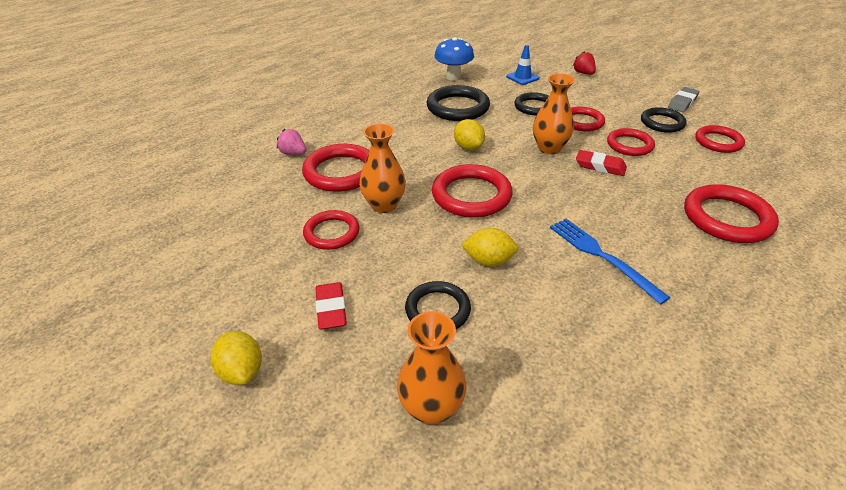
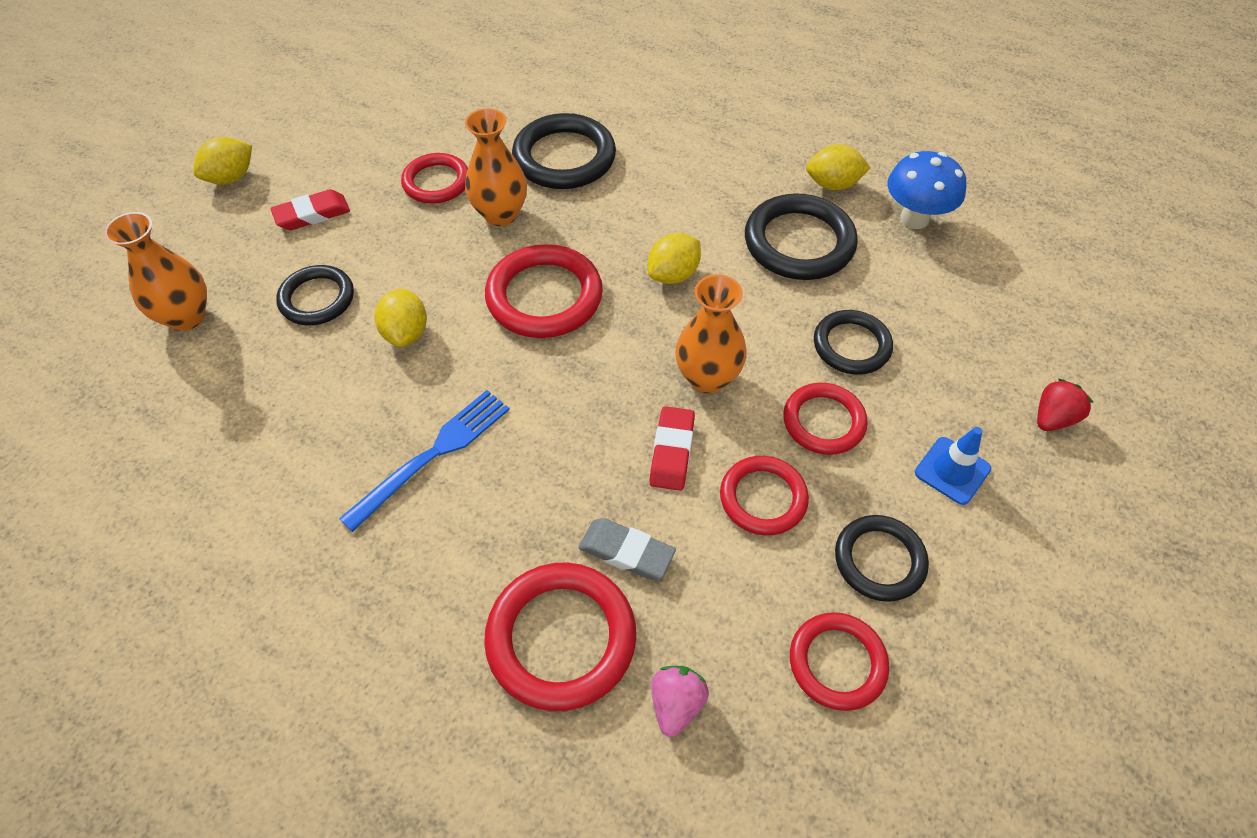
camera: 75 degrees right, 15 degrees up
pink strawberry [277,129,307,155] -> pink strawberry moved to [651,666,709,737]
red ring [302,144,370,192] -> black ring [512,113,616,189]
blue traffic cone [506,45,540,85] -> blue traffic cone moved to [915,427,991,505]
grey eraser [668,87,700,112] -> grey eraser moved to [579,518,676,580]
none -> yellow lemon [806,144,871,190]

